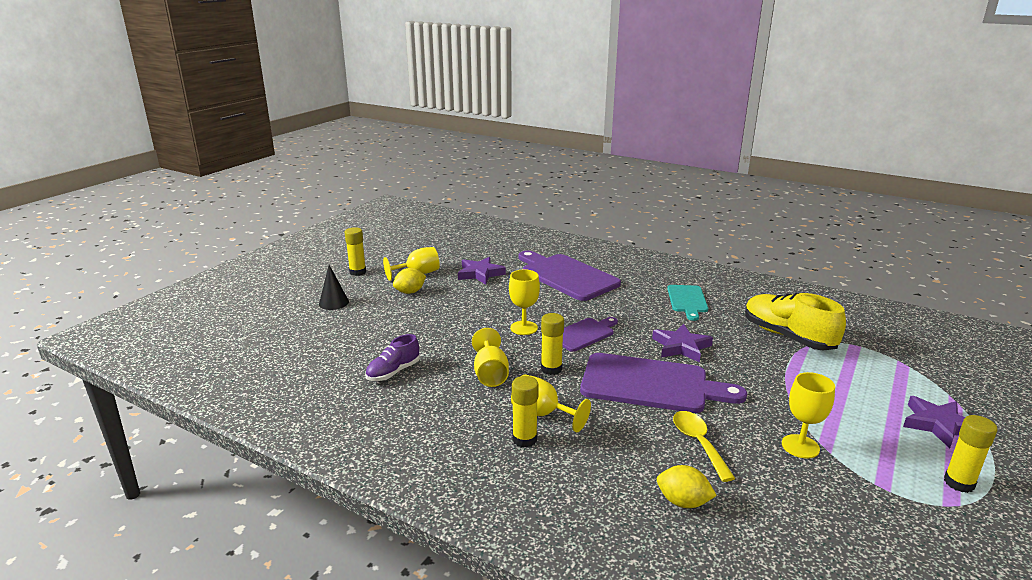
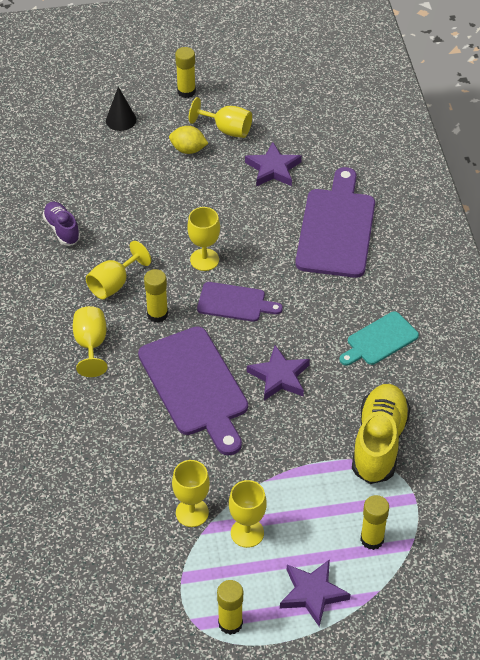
camera: 50 degrees right, 25 degrees up
purple shoe [365,334,420,381] -> purple shoe turned 60 degrees clockwise [43,202,81,245]
yellow glue stick [512,376,539,448] -> yellow glue stick moved to [360,495,389,550]
yellow lemon [657,465,717,508] -> none
yellow spoon [673,411,736,482] -> none
none -> yellow goblet [229,480,267,548]

